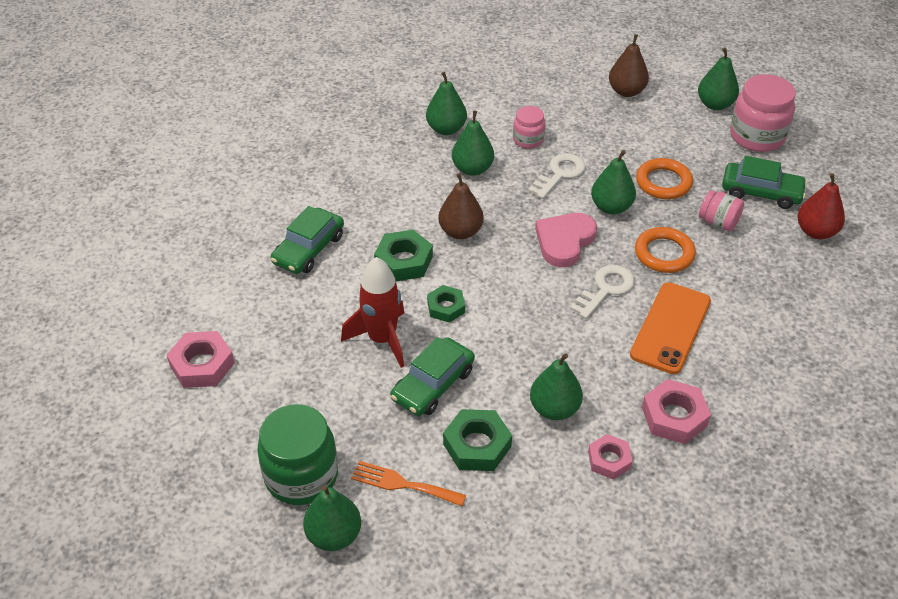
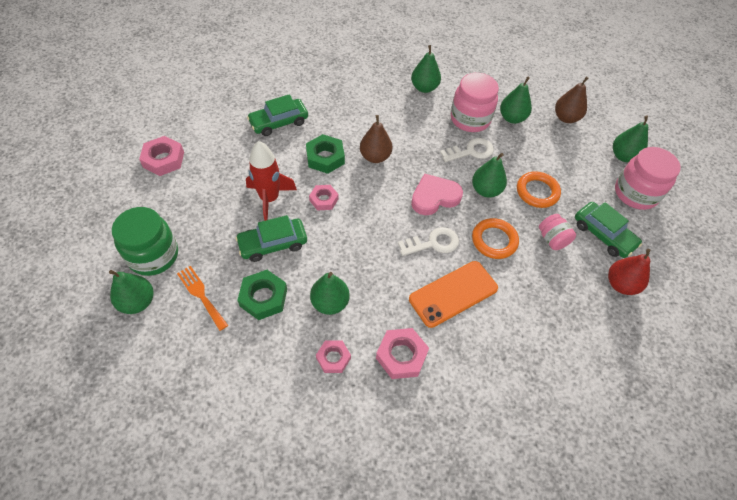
camera: 30 degrees right, 10 degrees up
green nut [427,285,465,323] -> pink nut [309,185,338,211]
green pear [452,111,494,176] -> green pear moved to [500,76,532,124]
pink jar [513,106,545,149] -> pink jar [451,73,499,132], size x1.80

